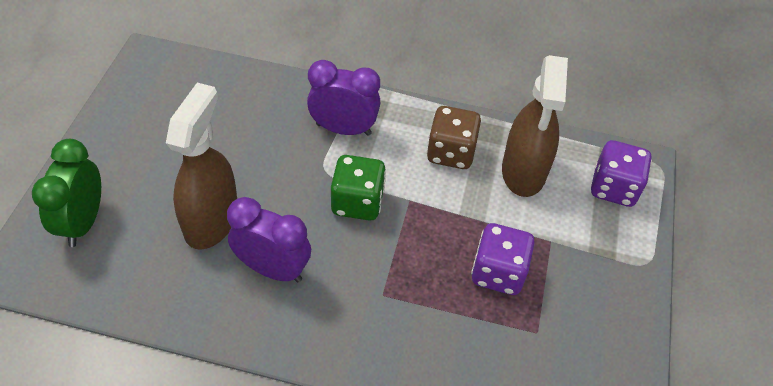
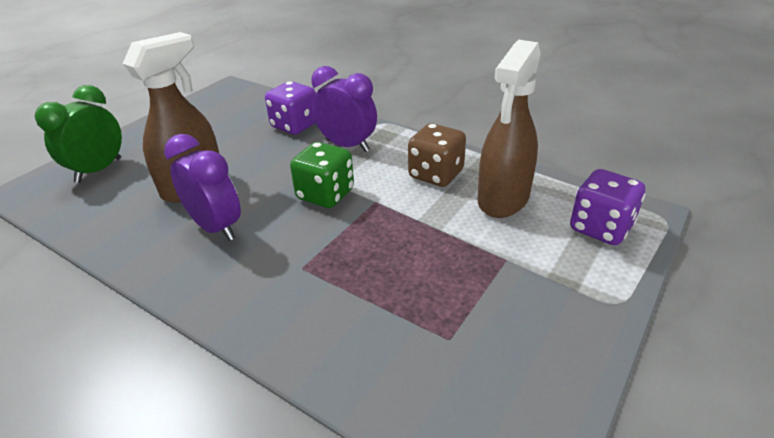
camera: 25 degrees right, 15 degrees down
purple dice [471,223,535,295] -> purple dice moved to [265,81,316,135]

